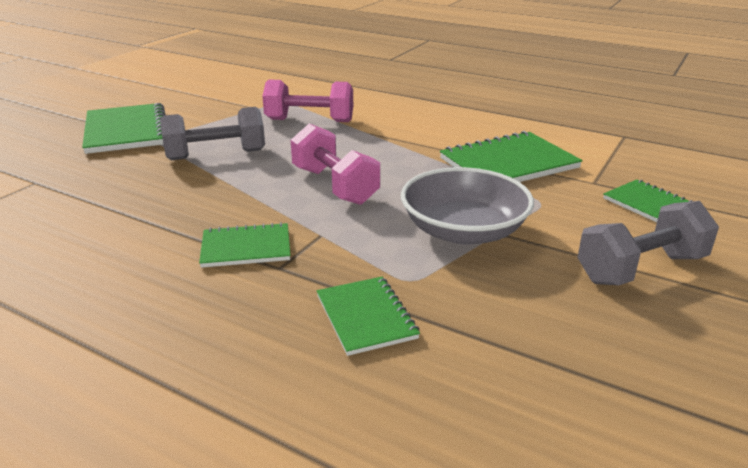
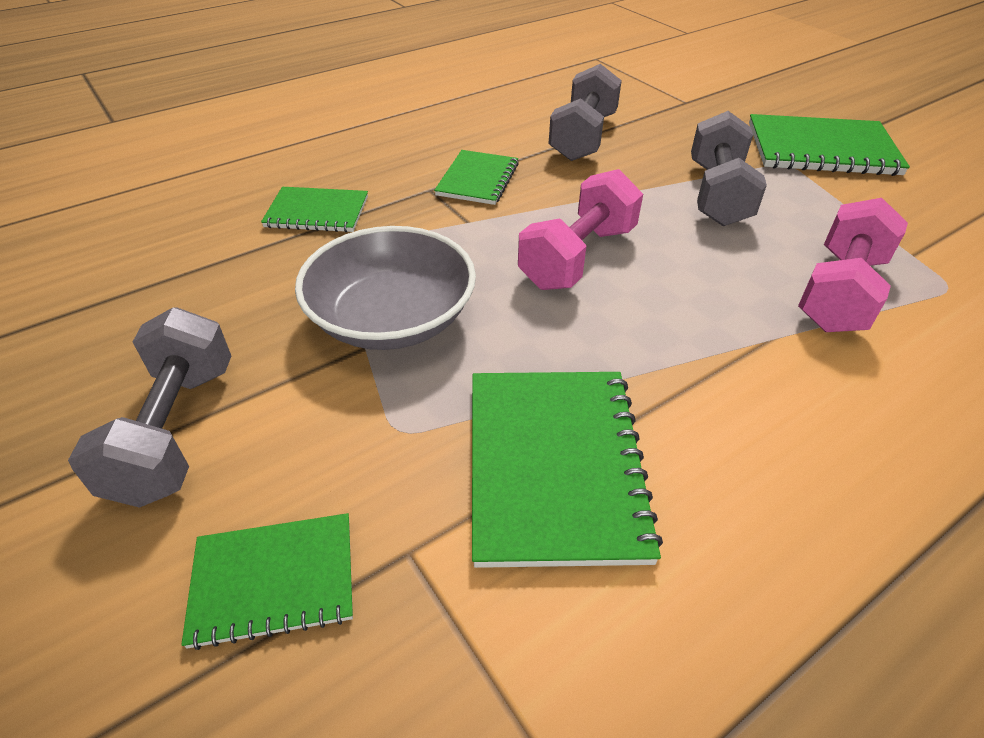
camera: 115 degrees right, 15 degrees up
pink dumbbell [291,124,380,205] -> pink dumbbell turned 45 degrees counterclockwise [518,169,643,290]
none -> grey dumbbell [549,64,622,161]

